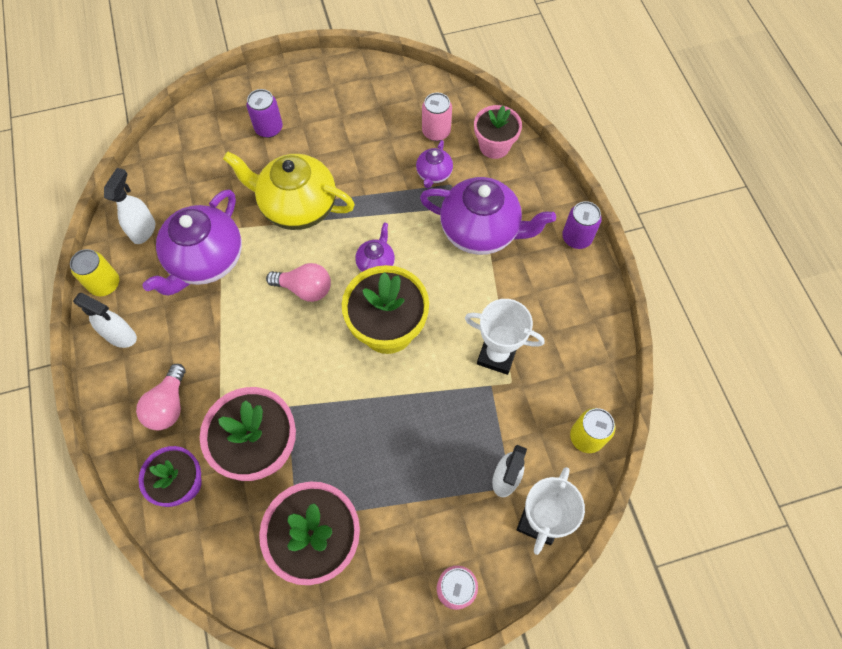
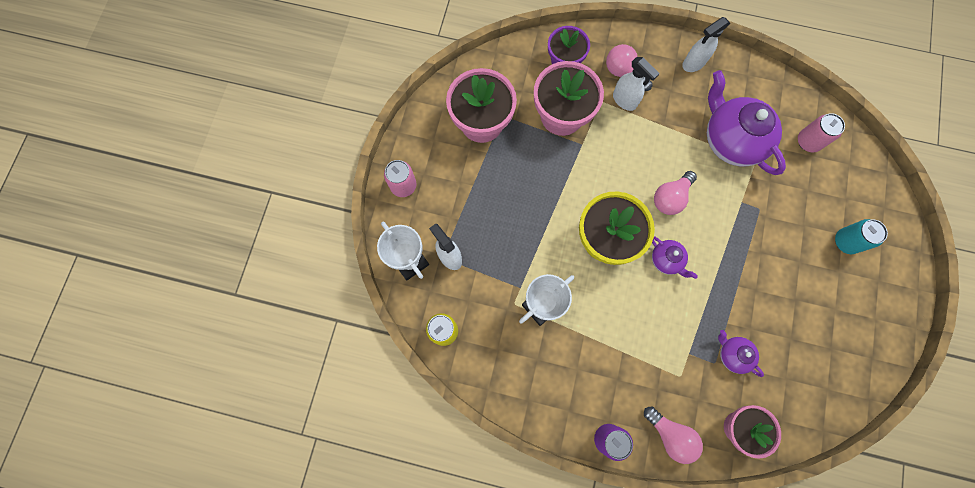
camera: 120 degrees right, 10 degrees up
yellow can [70,249,119,296] -> none
white spray bottle [104,168,155,244] -> white spray bottle moved to [613,57,659,111]
yellow teapot [223,152,355,230] -> none
purple can [246,89,283,138] -> turquoise can [835,219,888,254]
purple teapot [420,177,556,255] -> none
pink can [422,92,452,141] -> pink can moved to [798,113,845,152]
none -> pink light bulb [644,407,703,464]

